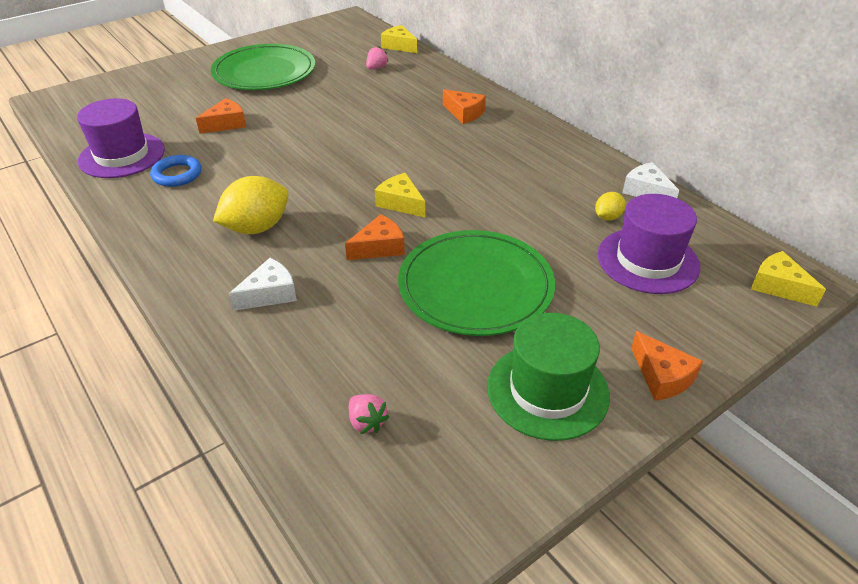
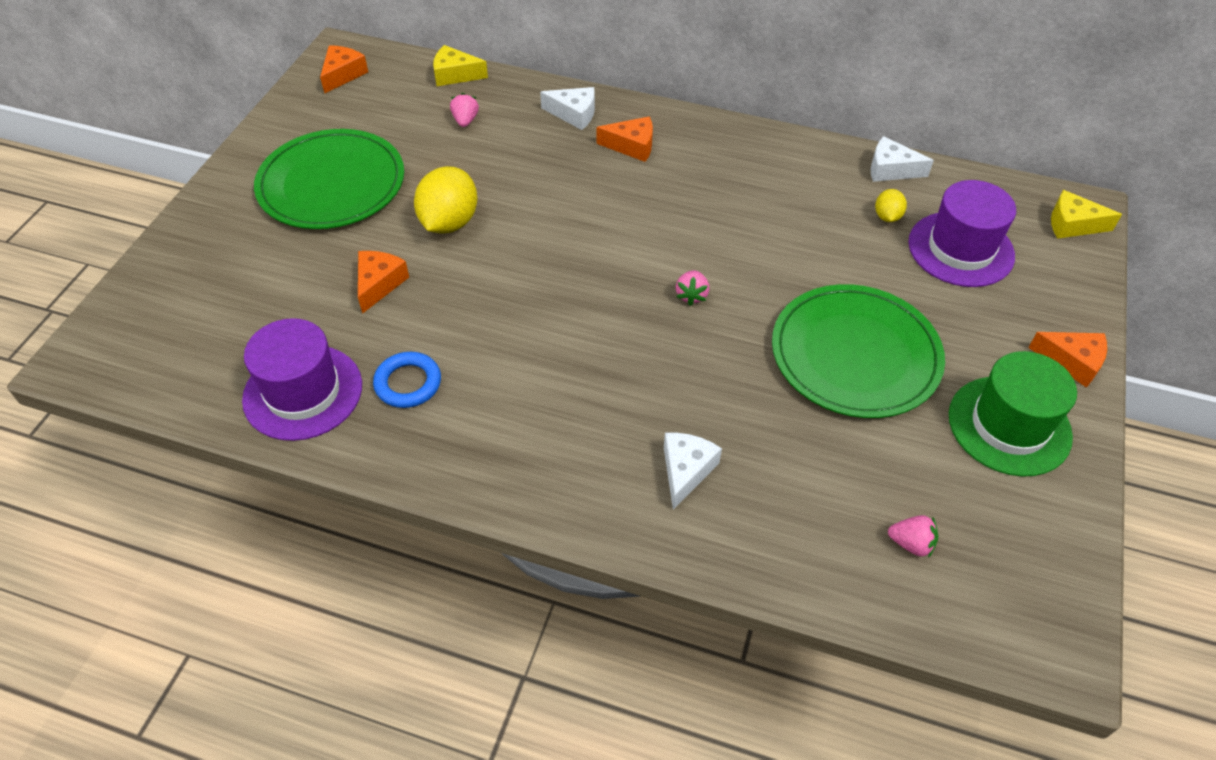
camera: 35 degrees left, 10 degrees up
yellow lemon [213,176,288,234] -> yellow lemon moved to [414,166,477,234]
orange cheese [345,214,405,260] -> orange cheese moved to [320,45,368,94]
yellow cheese [375,173,425,217] -> pink strawberry [676,270,709,306]
none -> white cheese [540,87,595,130]

